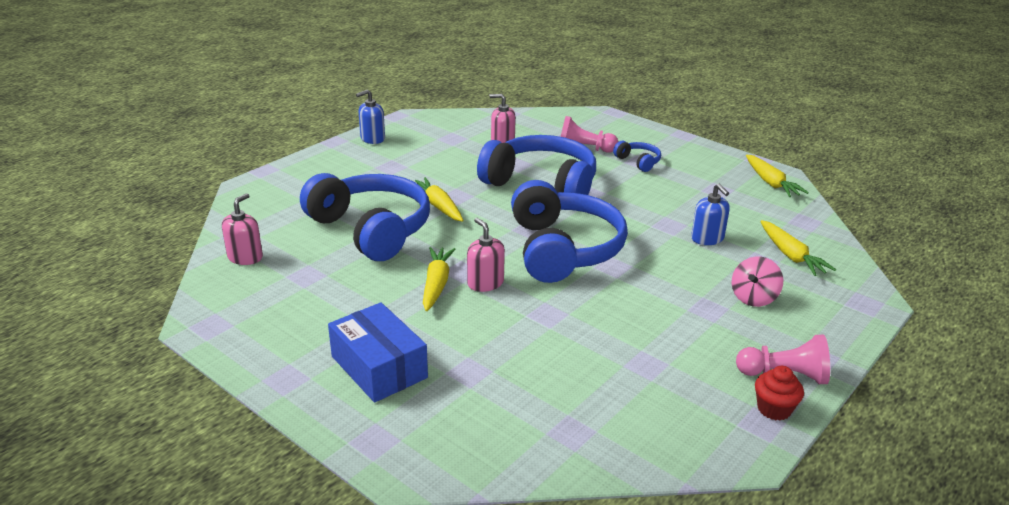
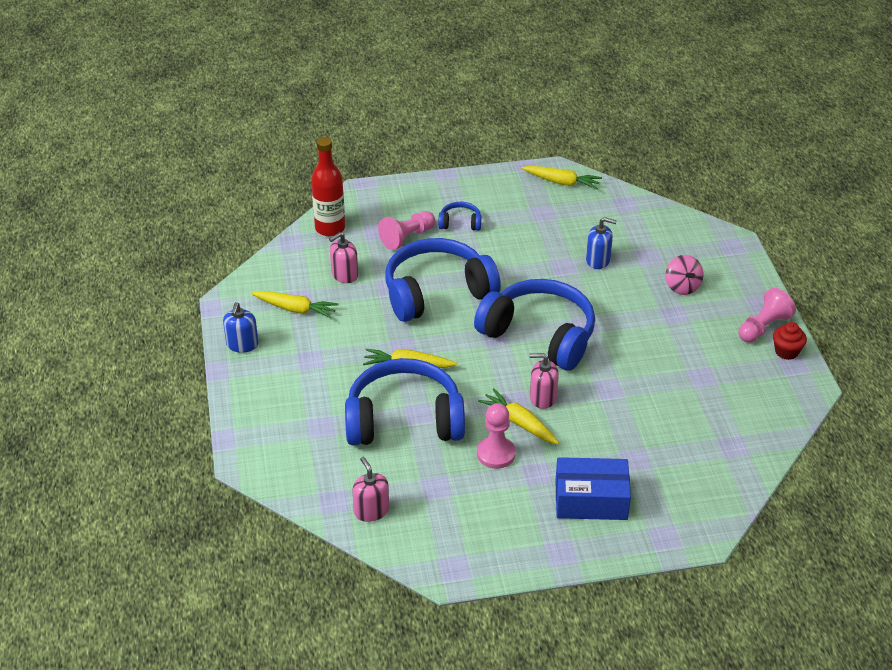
camera: 50 degrees left, 10 degrees up
yellow carrot [760,220,836,276] -> yellow carrot moved to [251,291,339,319]
none -> red bottle [311,137,345,236]
none -> pink pawn [477,403,516,469]

